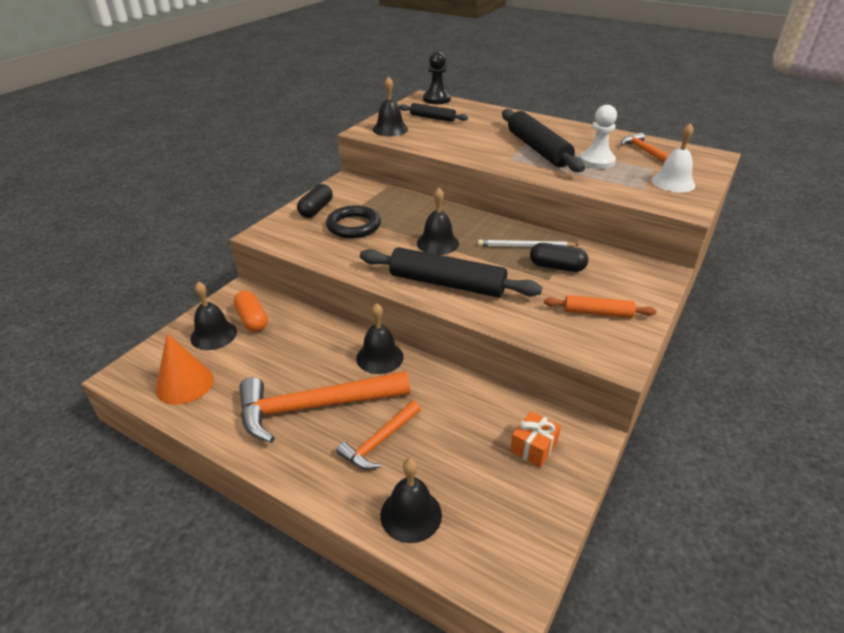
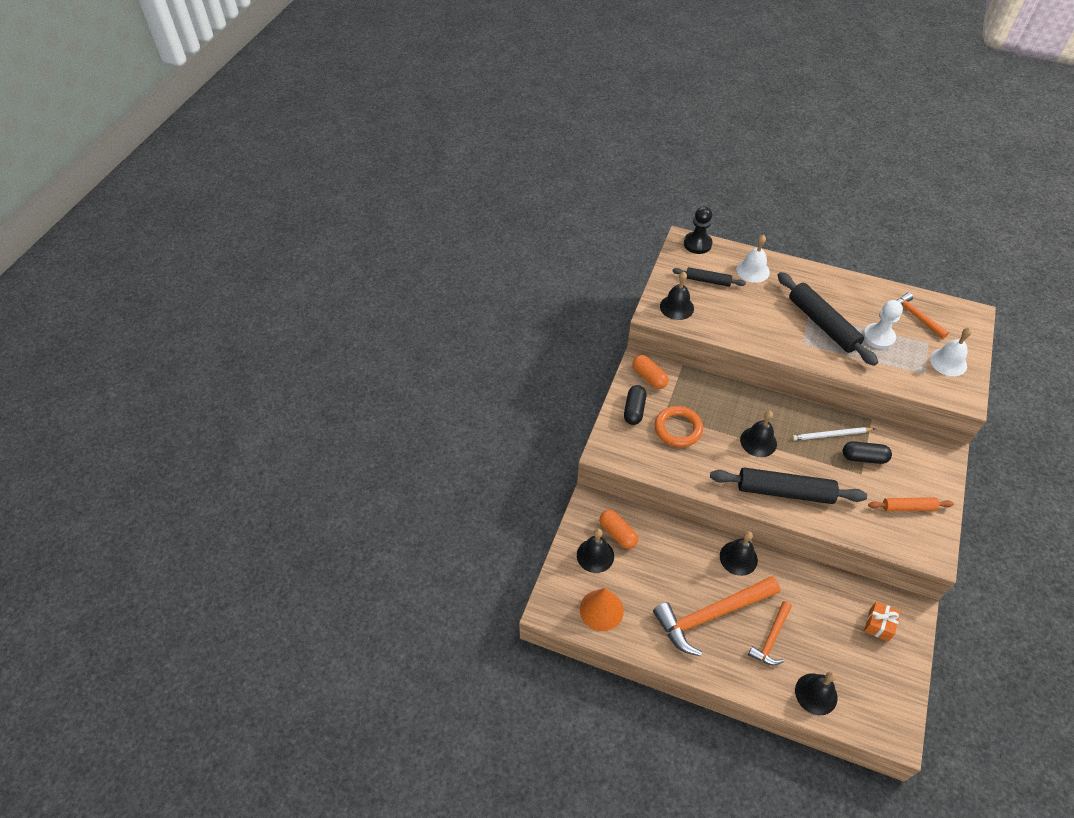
camera: 10 degrees left, 15 degrees up
black ring [326,205,381,238] -> orange ring [655,406,703,447]
none -> orange capsule [633,355,668,389]
none -> white bell [736,235,770,283]

